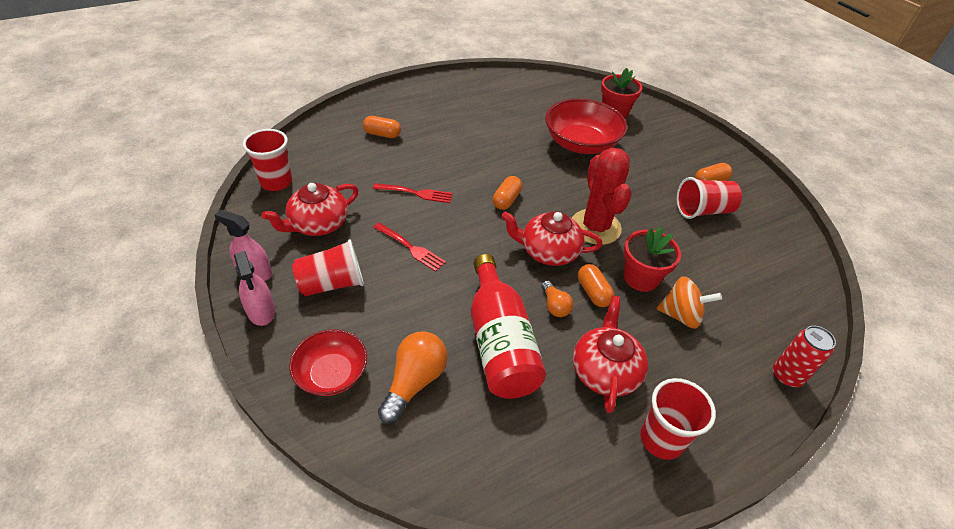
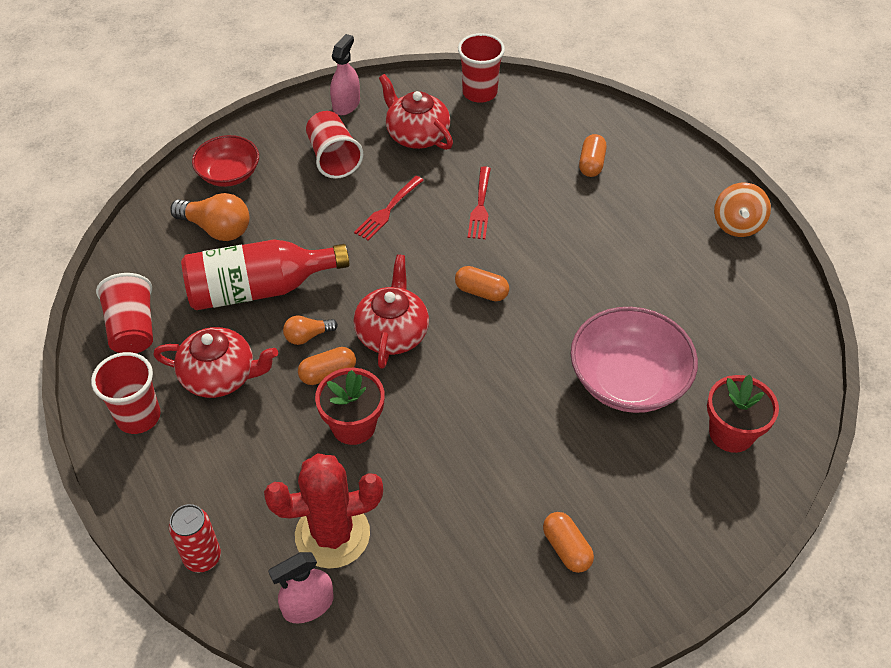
camera: 90 degrees right, 5 degrees up
pink spray bottle [234,251,275,326] -> pink spray bottle moved to [268,552,334,623]
red bowl [545,99,627,154] -> pink bowl [570,307,698,413]
red cactus [572,148,632,245] -> red cactus moved to [264,453,383,569]
orange spinning top [657,276,722,329] -> orange spinning top moved to [714,183,771,237]
red cup [677,177,742,219] -> red cup moved to [96,273,153,353]

